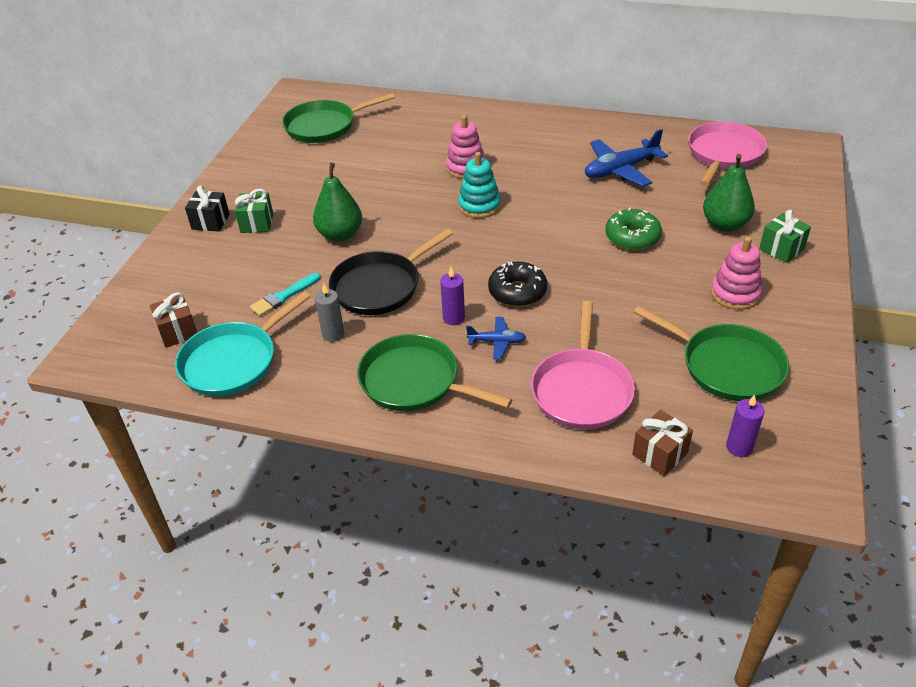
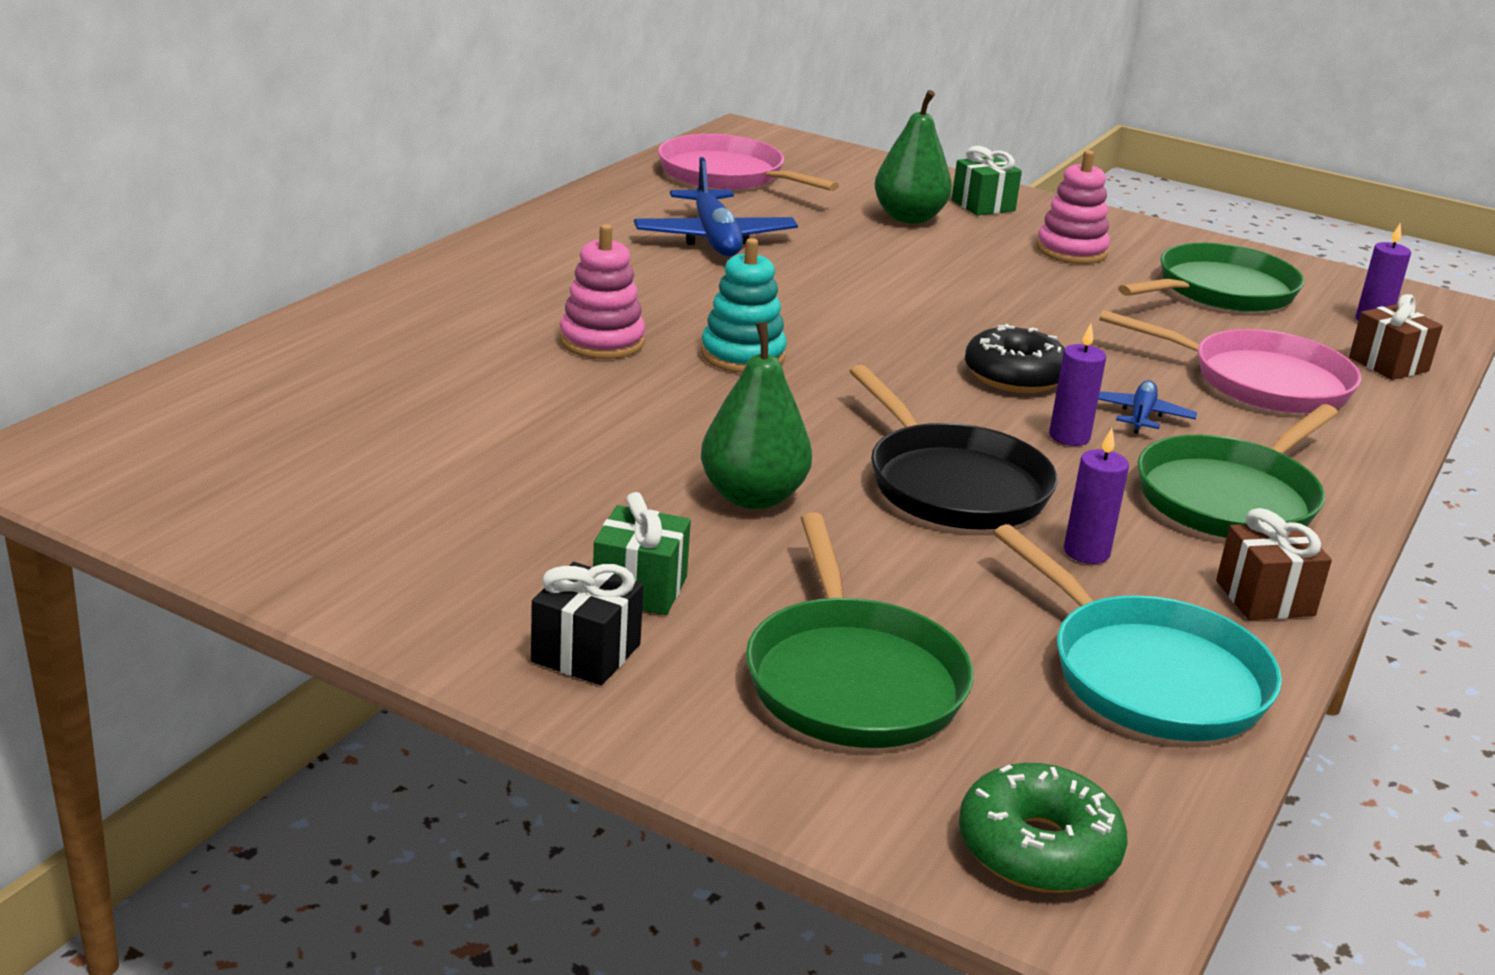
camera: 80 degrees left, 15 degrees down
brown gift [150,292,197,348] -> brown gift moved to [1216,508,1332,620]
turquoise brush [250,273,321,316] -> none
green pan [282,93,395,143] -> green pan moved to [746,513,974,748]
grey candle [315,283,345,342] -> purple candle [1064,428,1129,564]
green donut [605,208,662,250] -> green donut moved to [959,763,1127,893]

